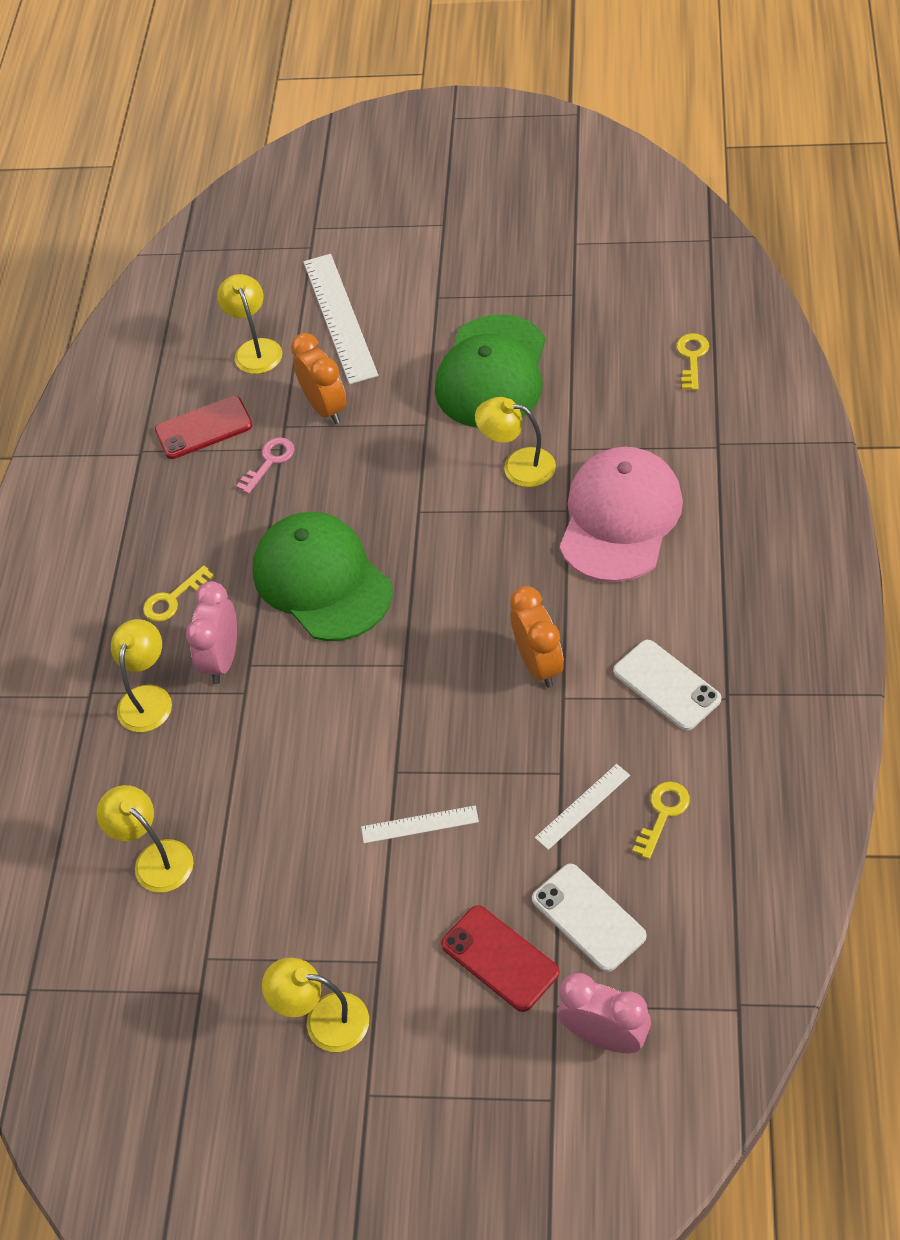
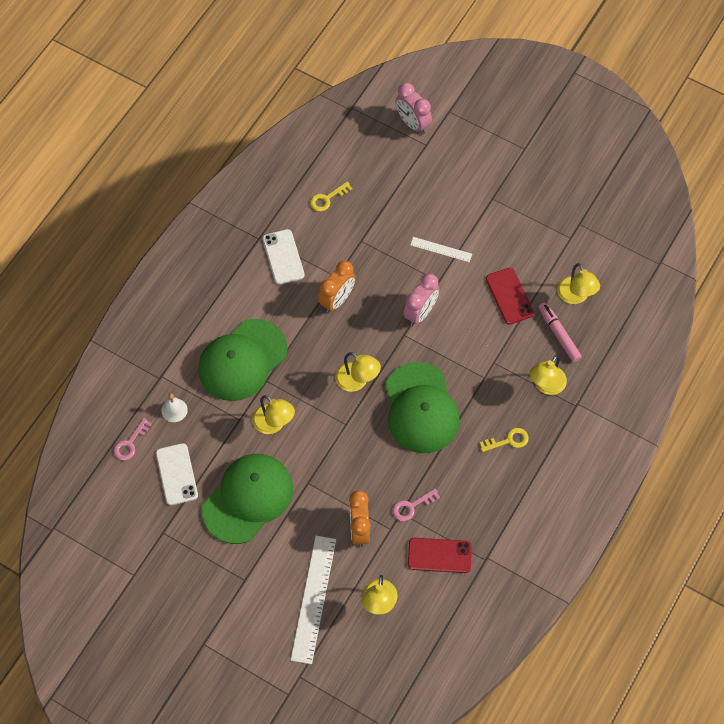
camera: 160 degrees left, 10 degrees up
pink clock [186,581,237,684] -> pink clock moved to [403,273,439,326]
yellow lamp [262,958,369,1052] -> yellow lamp moved to [335,352,381,392]
red phone [441,905,559,1012] -> red phone moved to [486,268,534,325]
orange clock [510,586,564,688] -> orange clock turned 150 degrees counterclockwise [318,261,356,313]
white phone [532,864,647,972] -> white phone moved to [156,443,198,505]
white ruler [535,764,630,850] -> none
pink cap [560,447,683,583] -> green cap [198,319,288,401]
yellow key [676,333,709,390] -> pink key [113,418,152,460]
none -> white bell [161,394,188,422]
none -> pink marker [539,302,582,362]

